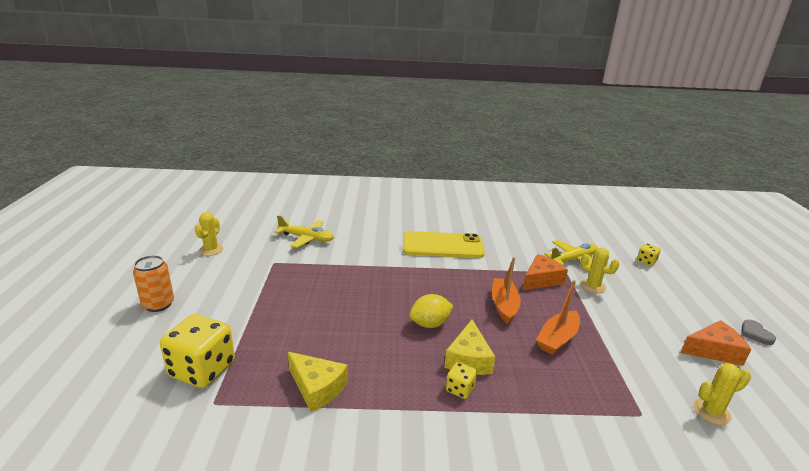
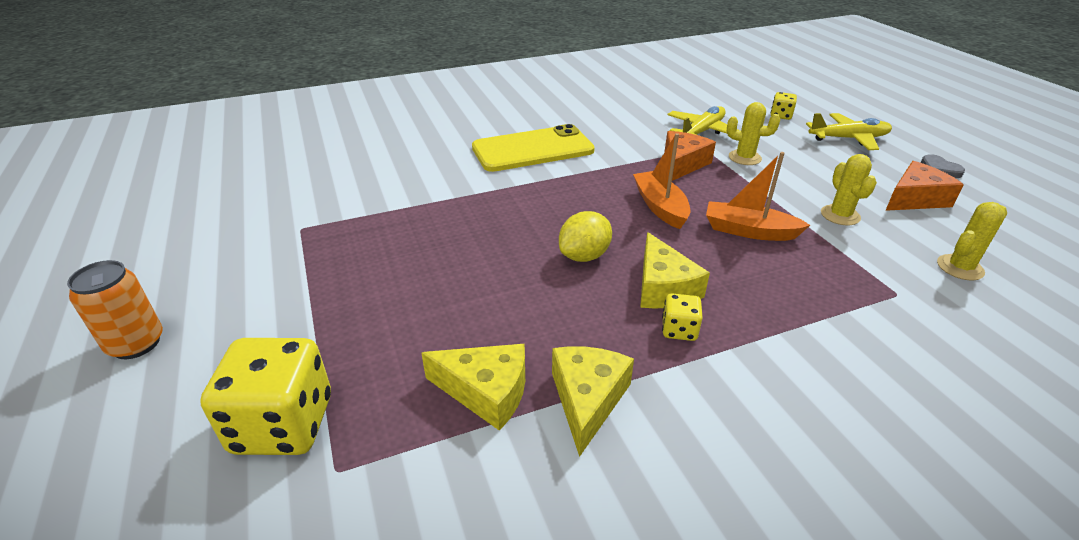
camera: 20 degrees left, 10 degrees up
yellow cactus [195,212,223,256] -> yellow cactus moved to [821,154,877,225]
yellow plane [275,215,334,248] -> yellow plane moved to [806,113,892,150]
orange boat [536,280,580,355] -> orange boat turned 90 degrees clockwise [706,152,810,241]
none -> yellow cheese [552,346,634,457]

